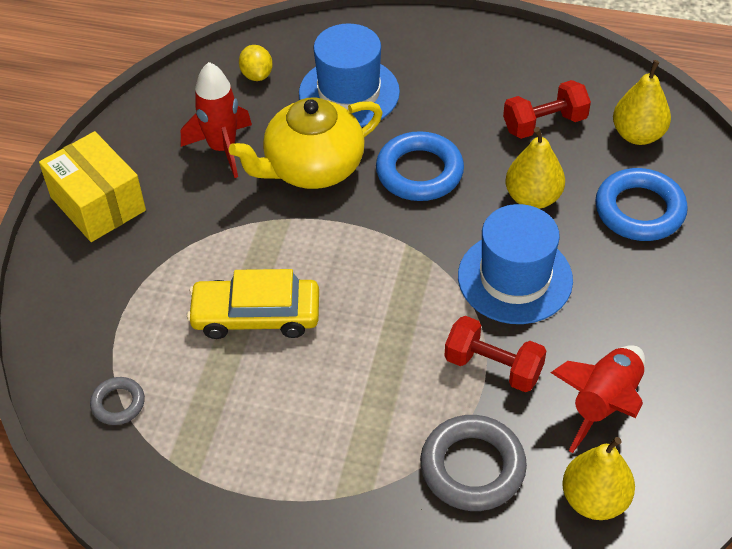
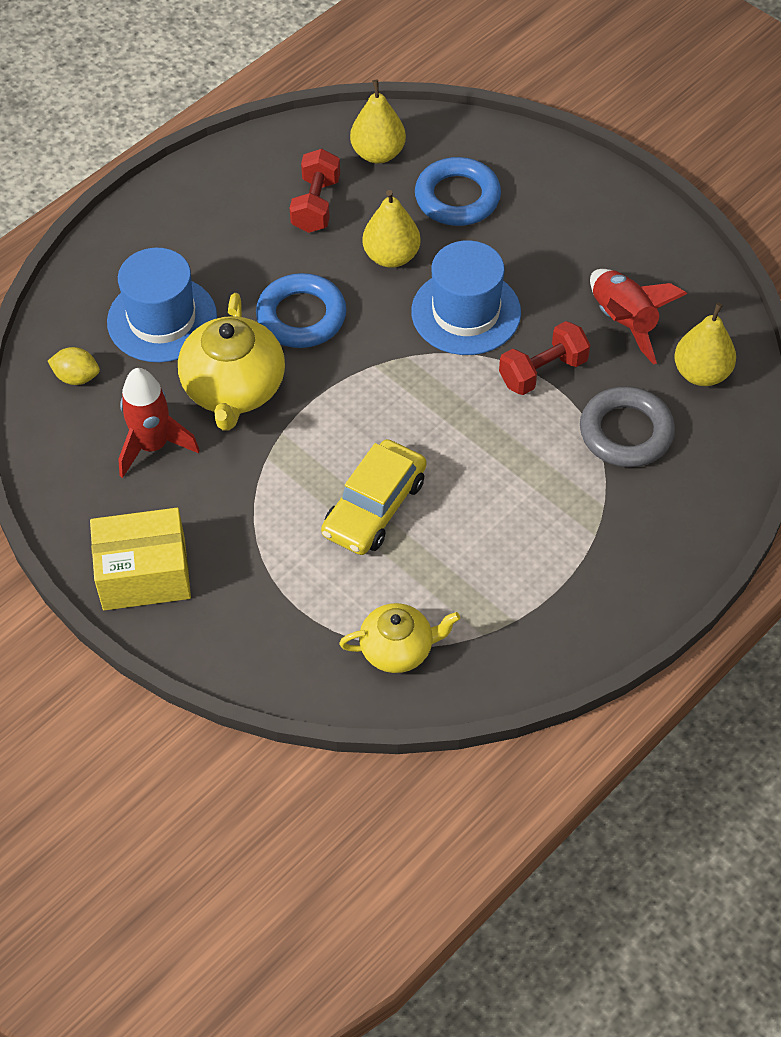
camera: 60 degrees left, 5 degrees up
grey ring [90,377,145,425] -> yellow teapot [339,603,460,673]

